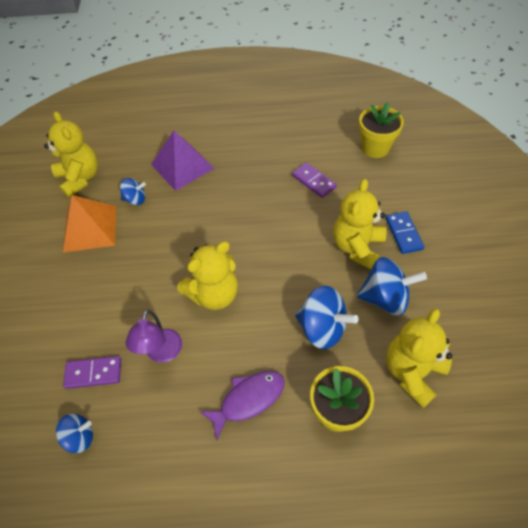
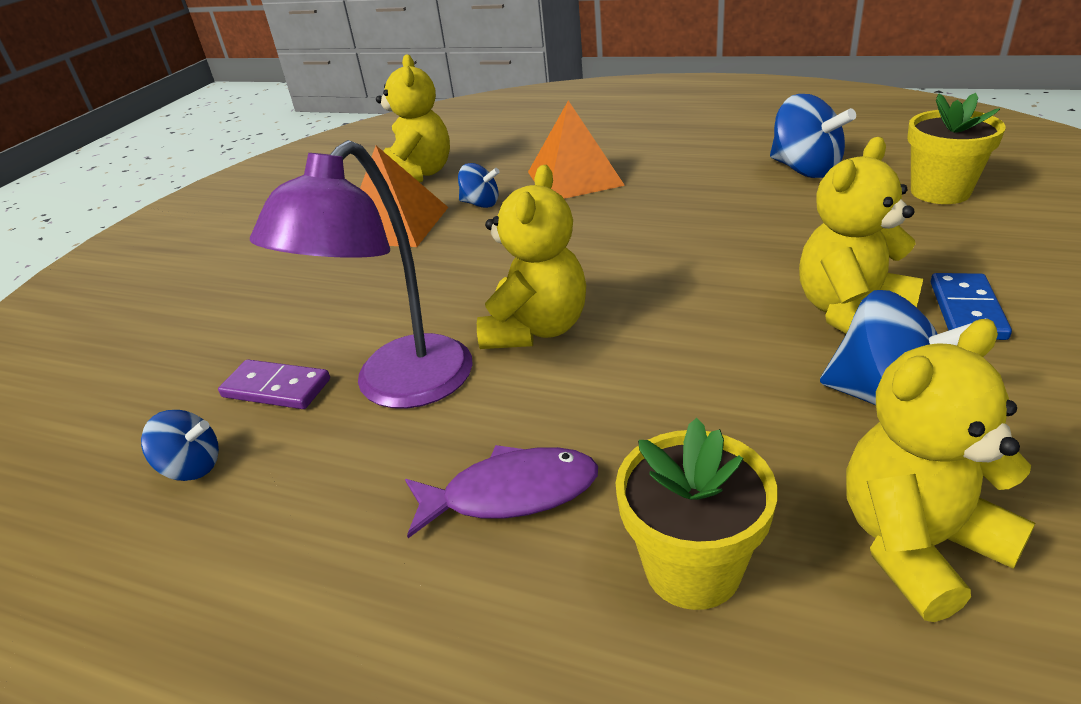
camera: 25 degrees right, 20 degrees down
purple lamp [126,310,182,362] -> purple lamp [250,140,473,409], size x1.66
purple pyramid [151,131,215,191] -> orange pyramid [528,100,625,199]
yellow teddy bear [177,241,238,310] -> yellow teddy bear turned 60 degrees counterclockwise [477,165,586,349]
purple domino [292,162,337,198] -> none
blue spinning top [295,286,358,349] -> blue spinning top moved to [770,94,856,178]

